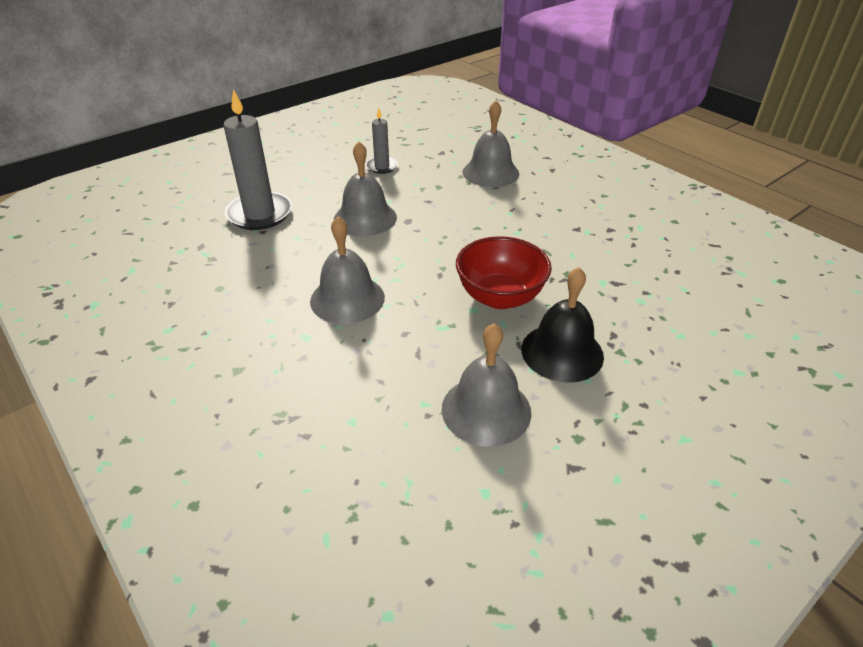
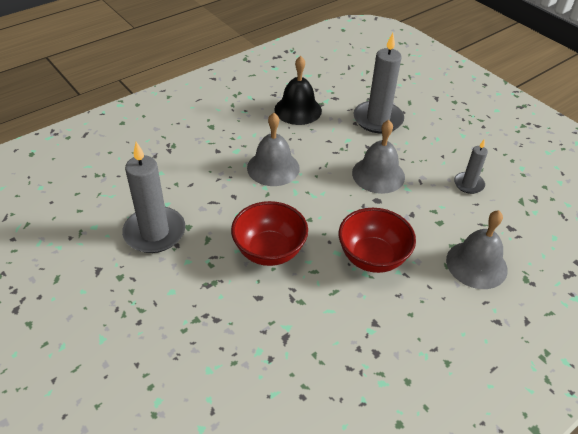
camera: 90 degrees right, 5 degrees up
grey bell [442,323,531,447] -> grey candle [122,142,185,253]
black bell [521,267,604,383] -> black bell moved to [274,56,322,125]
none -> red bowl [338,208,416,273]

